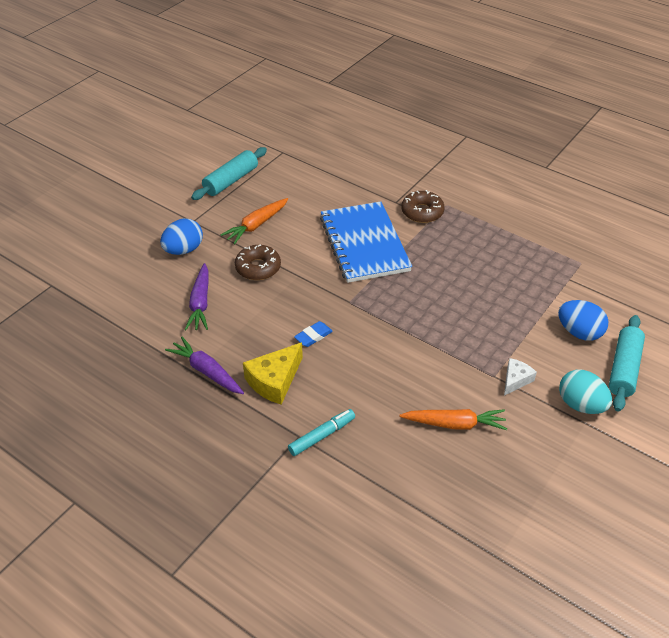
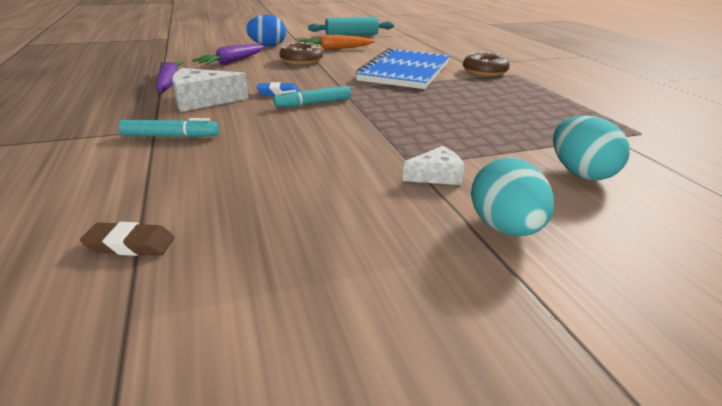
camera: 35 degrees right, 15 degrees down
yellow cheese [243,342,303,405] -> white cheese [172,68,248,112]
orange carrot [399,409,507,430] -> none
blue egg [558,300,608,341] -> turquoise egg [553,115,630,180]
turquoise rolling pin [609,315,645,412] -> none
none -> brown eraser [80,222,174,256]
none -> turquoise marker [273,86,351,107]

